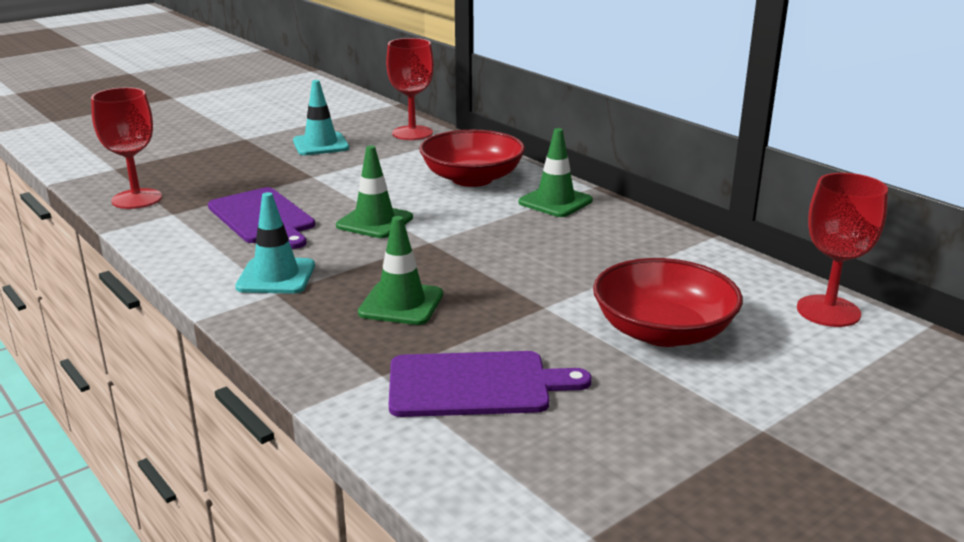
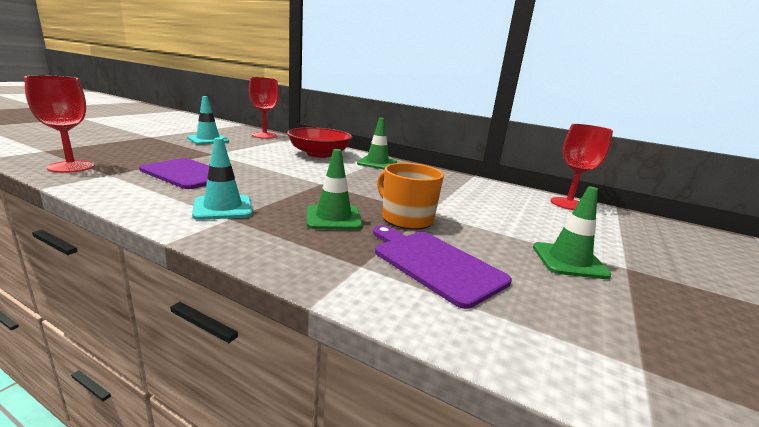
camera: 25 degrees left, 5 degrees down
green traffic cone [336,145,413,238] -> green traffic cone moved to [533,186,612,279]
purple cutting board [389,351,592,417] -> purple cutting board turned 105 degrees counterclockwise [373,225,512,309]
red bowl [593,258,743,347] -> none
none -> orange mug [377,163,444,230]

